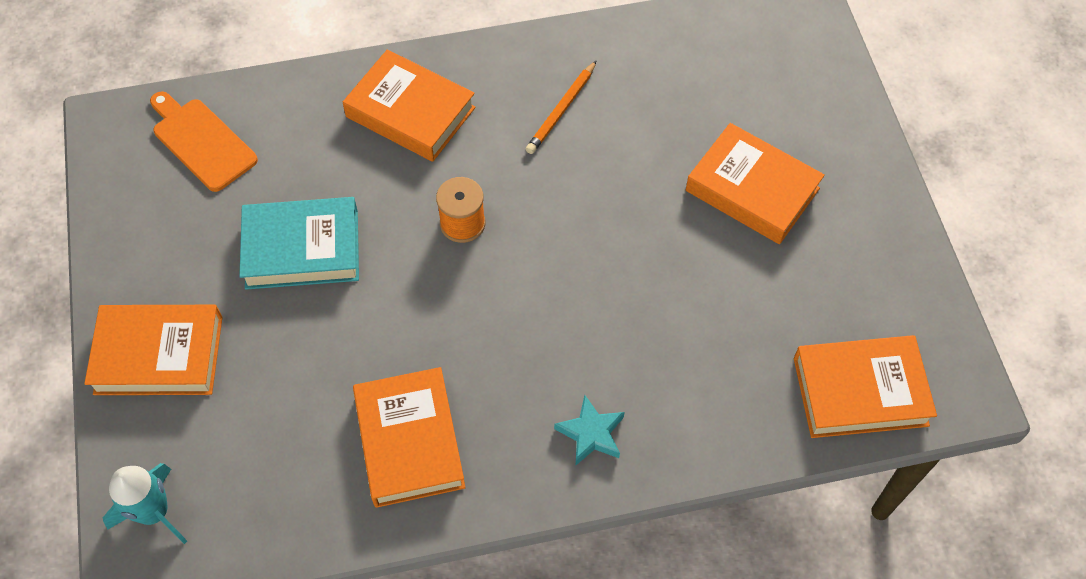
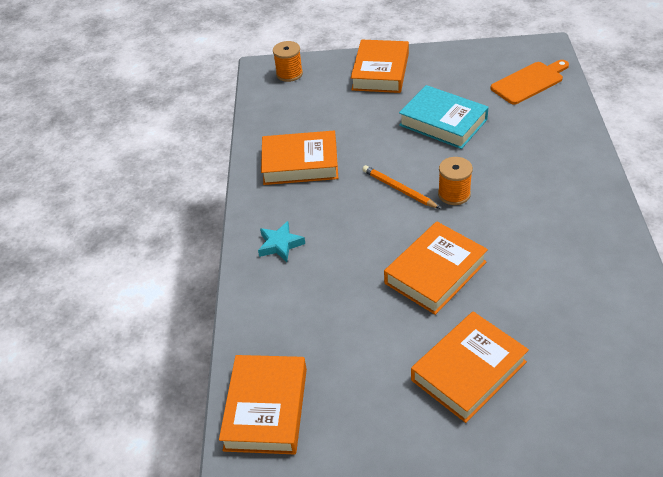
camera: 105 degrees right, 15 degrees down
turquoise rocket [103,463,187,544] -> orange spool [273,41,303,82]
turquoise book [239,197,359,290] -> turquoise book turned 60 degrees counterclockwise [399,85,488,149]
orange book [343,49,476,162] -> orange book moved to [384,221,488,315]
orange pencil [526,60,597,154] -> orange pencil moved to [362,165,441,209]

